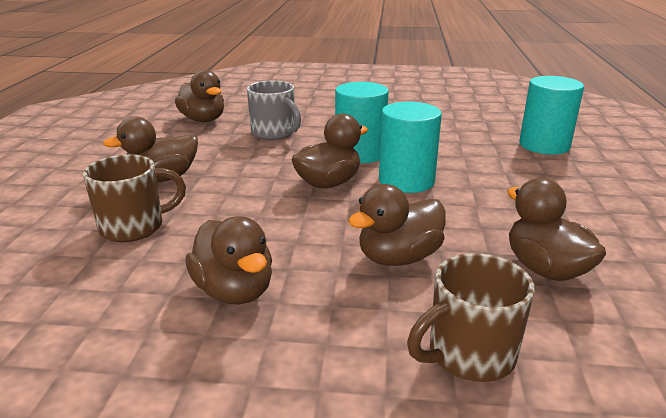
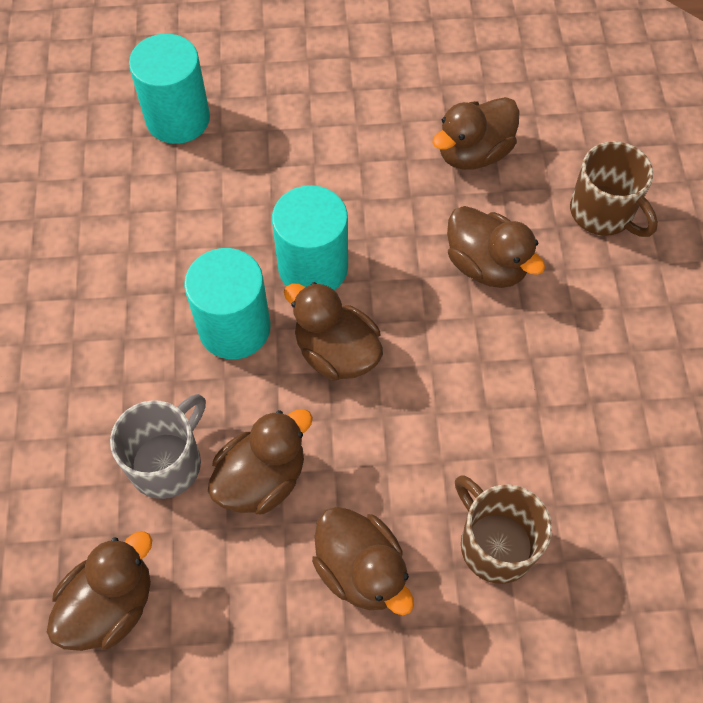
camera: 100 degrees left, 35 degrees up
brown duck [185,216,272,304] -> brown duck moved to [208,409,313,514]

